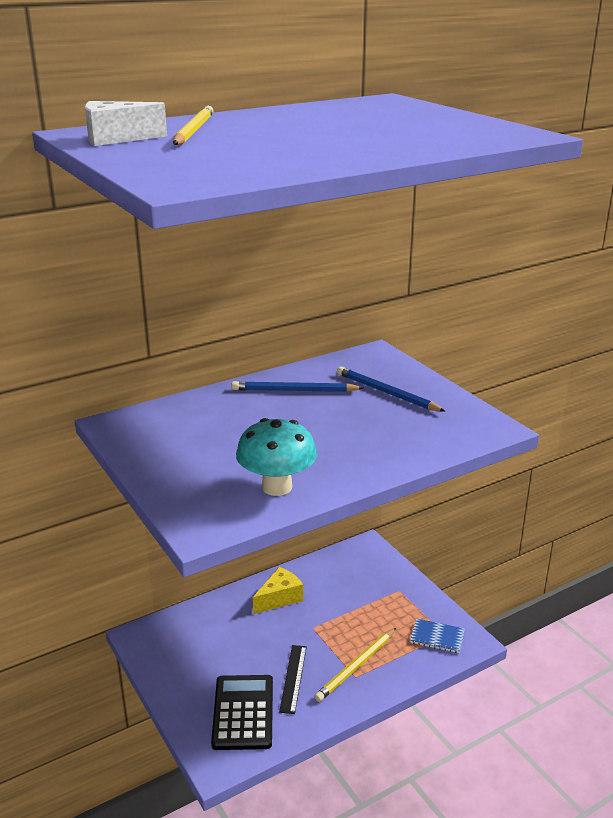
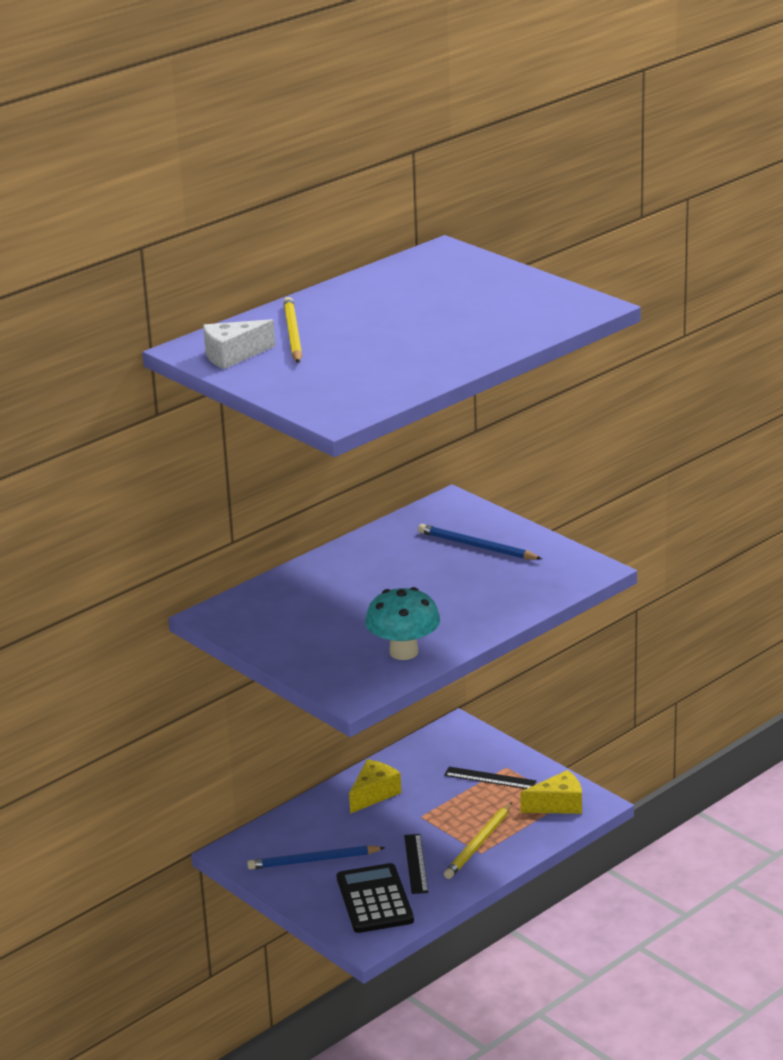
camera: 10 degrees left, 0 degrees up
blue pencil [232,381,364,392] -> blue pencil moved to [247,845,385,870]
blue notebook [410,618,465,653] -> yellow cheese [520,770,582,814]
none -> black ruler [444,767,537,789]

